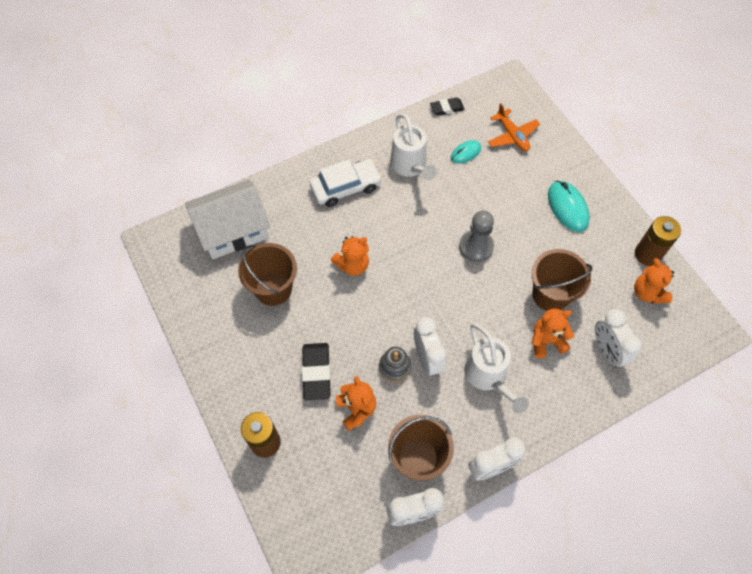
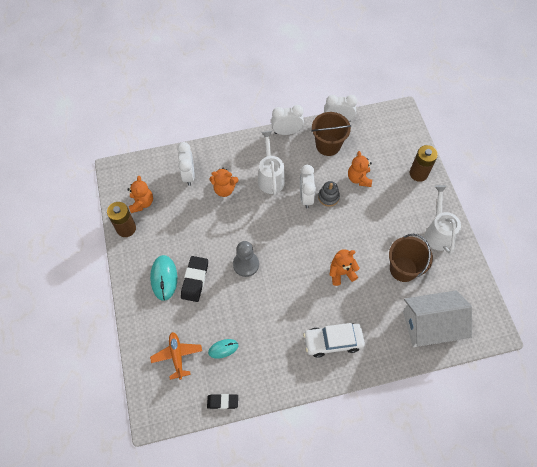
camera: 165 degrees left, 0 degrees up
black eraser [302,343,331,400] -> black eraser moved to [181,256,208,302]
white watering can [390,114,437,180] -> white watering can moved to [425,185,461,254]
brown bucket [532,249,592,311] -> none

